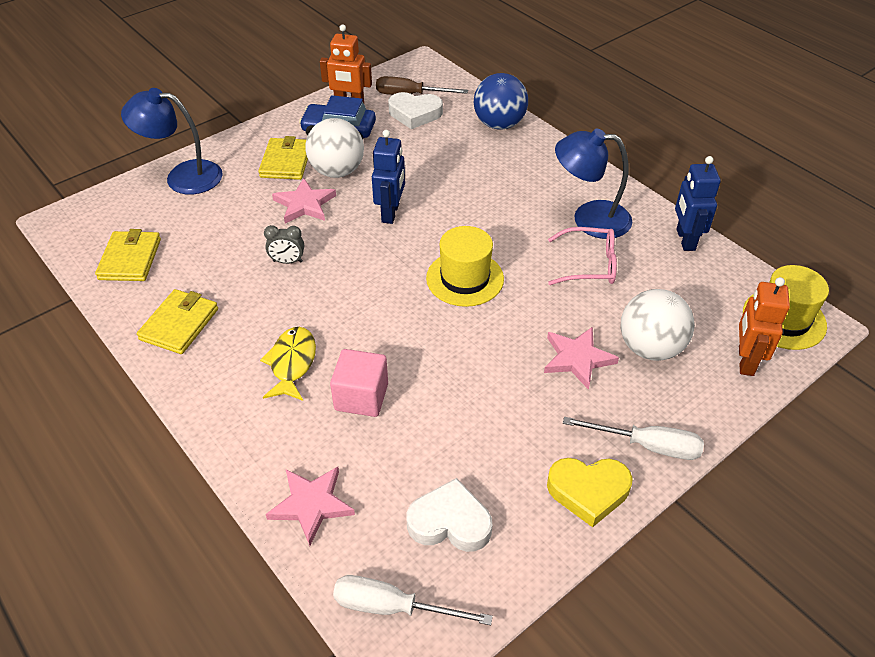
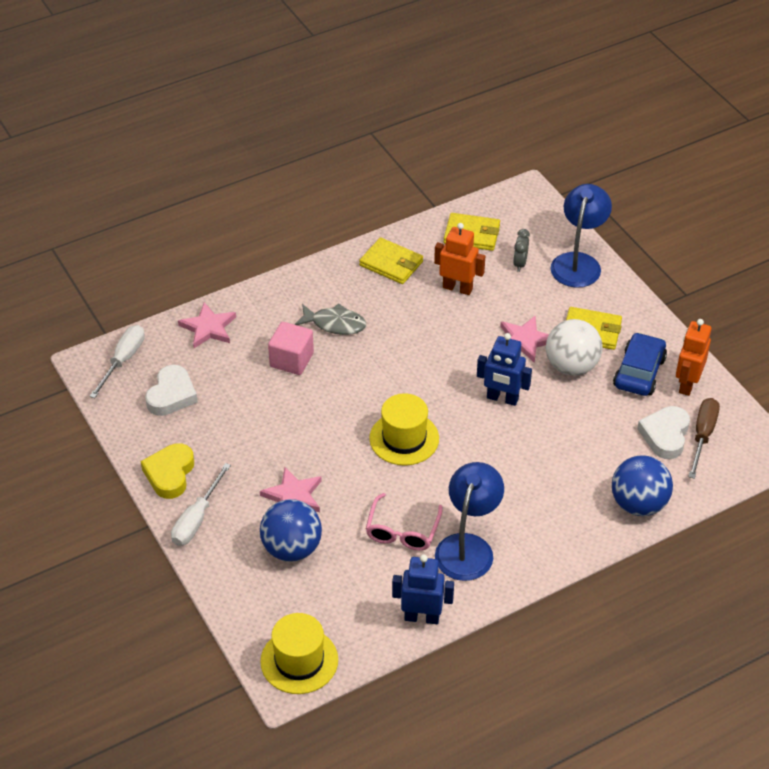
camera: 100 degrees right, 0 degrees up
yellow fish [260,327,316,401] -> grey fish [294,303,366,335]
grey clock [264,225,304,264] -> grey clock moved to [513,229,530,272]
white ball [621,289,695,361] -> blue ball [260,499,322,562]
orange robot [739,277,790,376] -> orange robot moved to [434,223,485,295]

